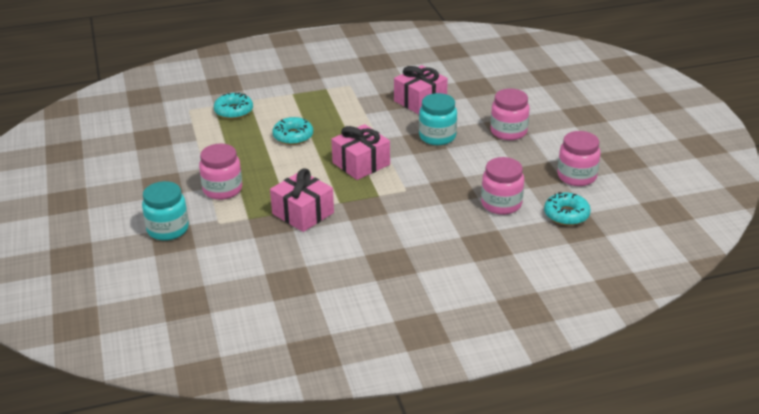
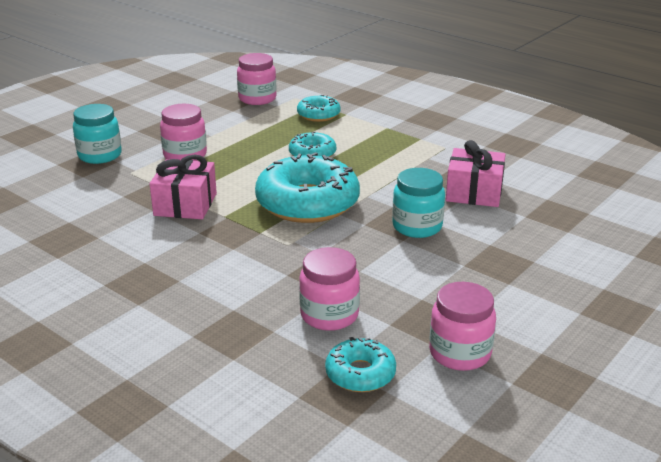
camera: 55 degrees right, 5 degrees down
pink gift [331,124,390,180] -> turquoise donut [255,153,360,223]
pink jar [491,89,530,140] -> pink jar moved to [237,53,276,105]

